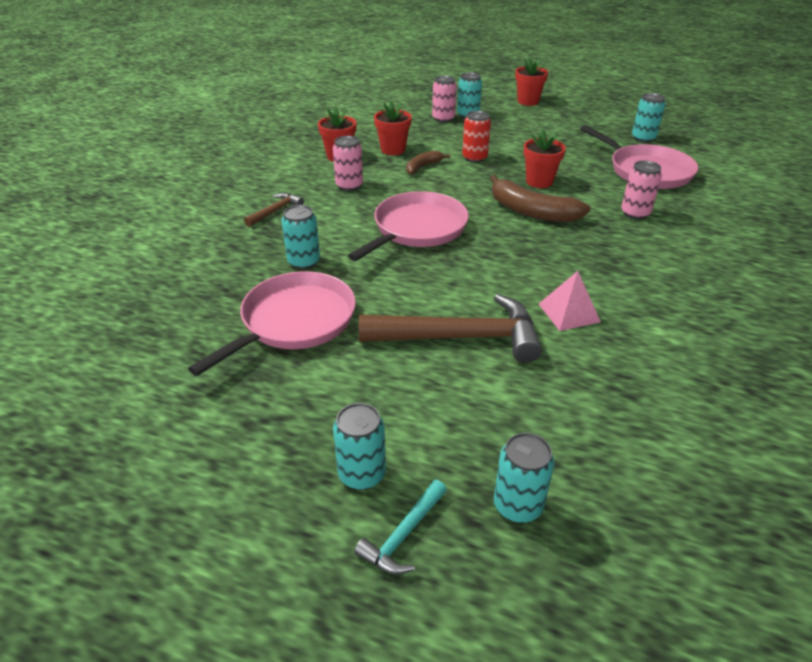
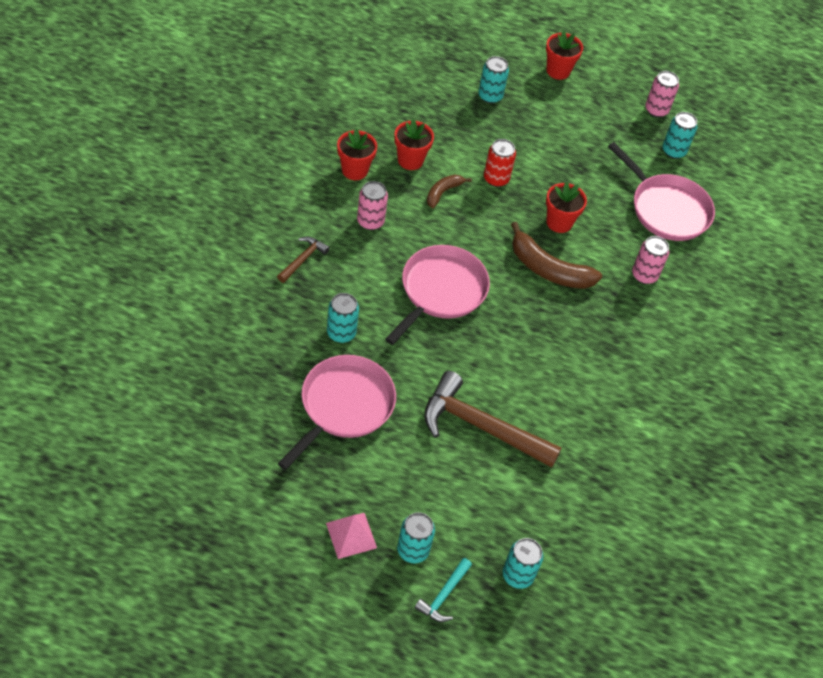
camera: 10 degrees left, 15 degrees up
brown hammer [359,294,542,363] -> brown hammer turned 150 degrees counterclockwise [424,371,562,468]
pink can [432,76,457,122] -> pink can moved to [645,71,679,117]
pink pyramid [539,271,601,331] -> pink pyramid moved to [326,513,377,559]

